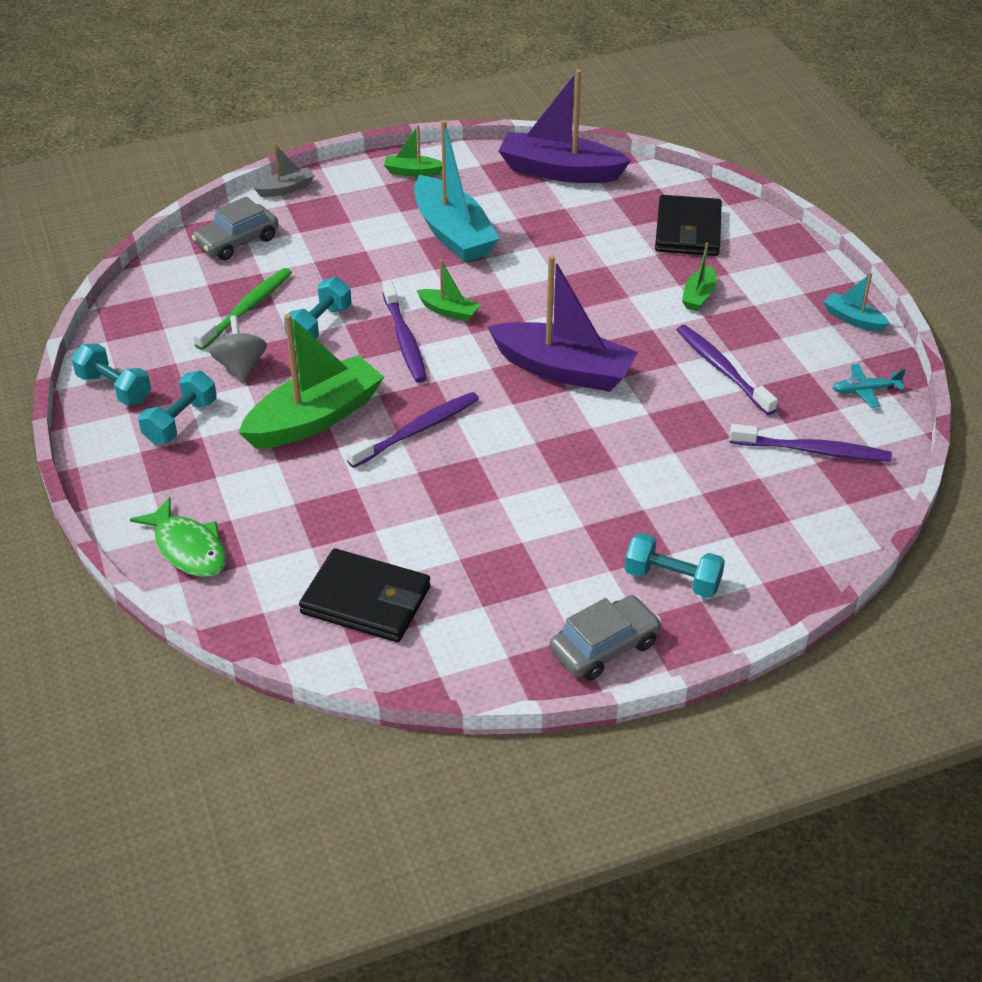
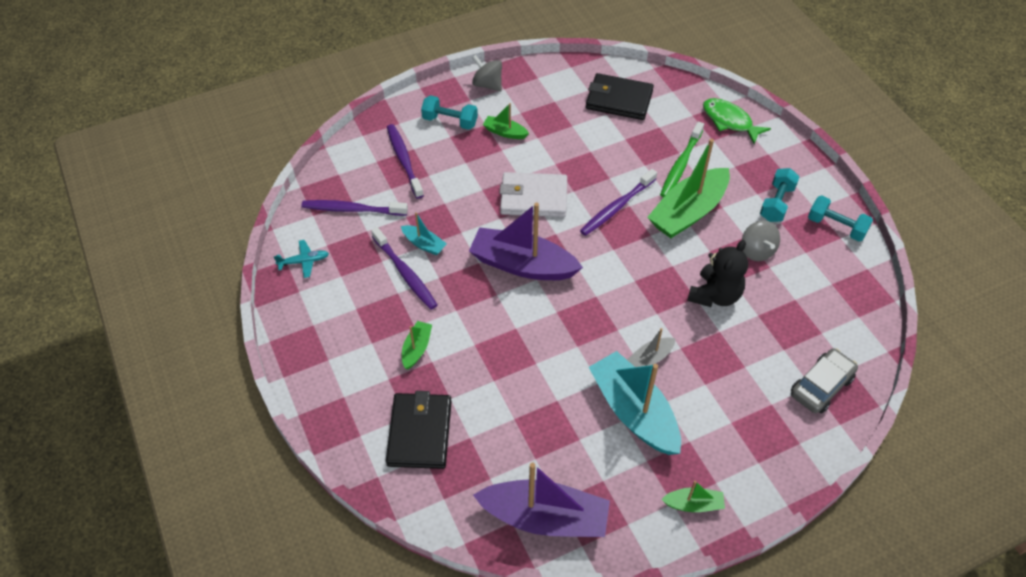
camera: 175 degrees right, 10 degrees up
green toothbrush [193,268,292,350] -> green toothbrush moved to [660,122,704,197]
grey boat [254,143,315,197] -> grey boat moved to [627,328,676,367]
turquoise dumbbell [284,277,352,341] -> black teddy bear [687,240,748,307]
purple toothbrush [382,281,427,383] -> purple toothbrush moved to [387,124,424,199]
green boat [416,260,480,322] -> green boat moved to [483,103,529,139]
grey car [549,595,661,681] -> grey spinning top [472,55,502,92]
turquoise boat [824,273,890,332] -> turquoise boat moved to [401,212,447,255]
none -> white wallet [500,172,567,217]

